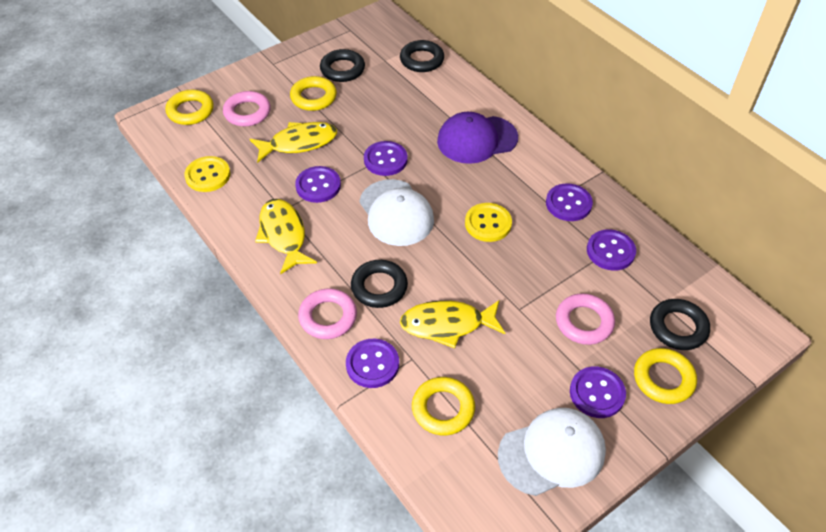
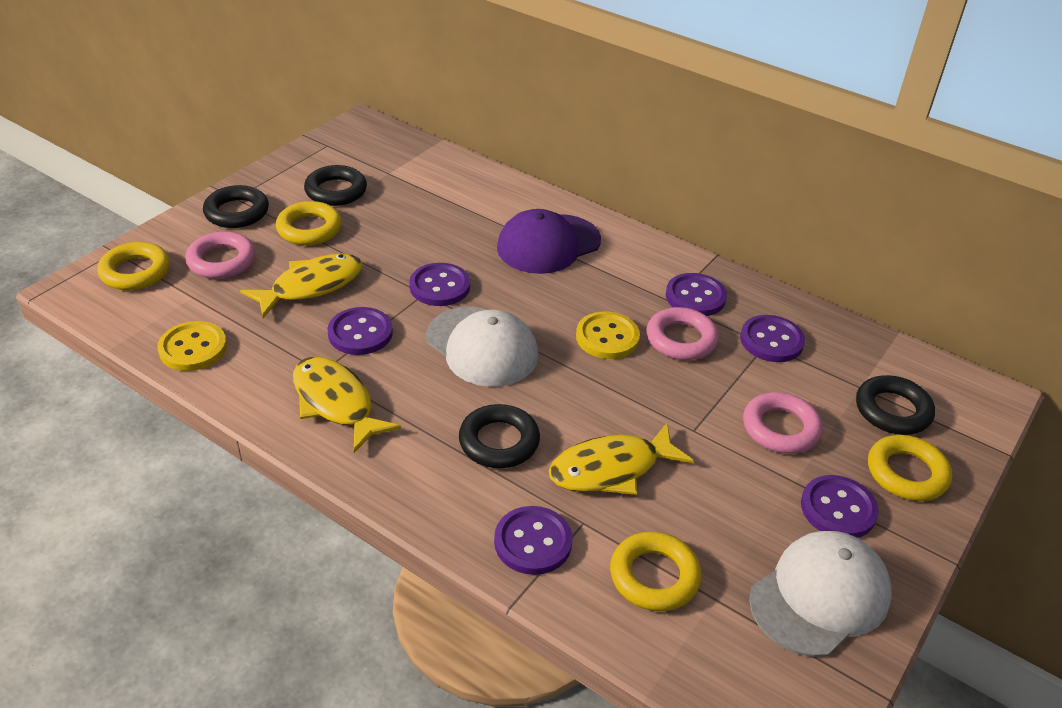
camera: 20 degrees left, 10 degrees down
pink ring [298,289,357,339] -> pink ring moved to [647,307,719,360]
black ring [400,40,444,72] -> black ring moved to [203,185,269,228]

